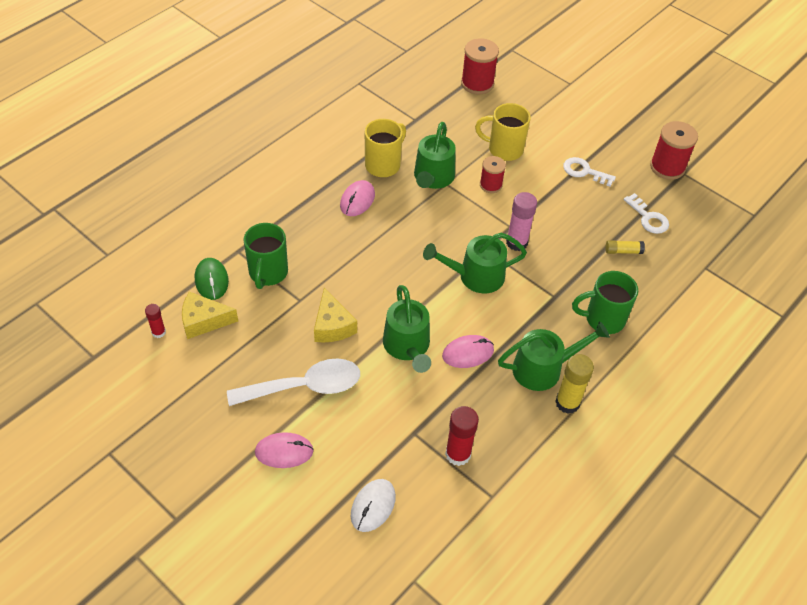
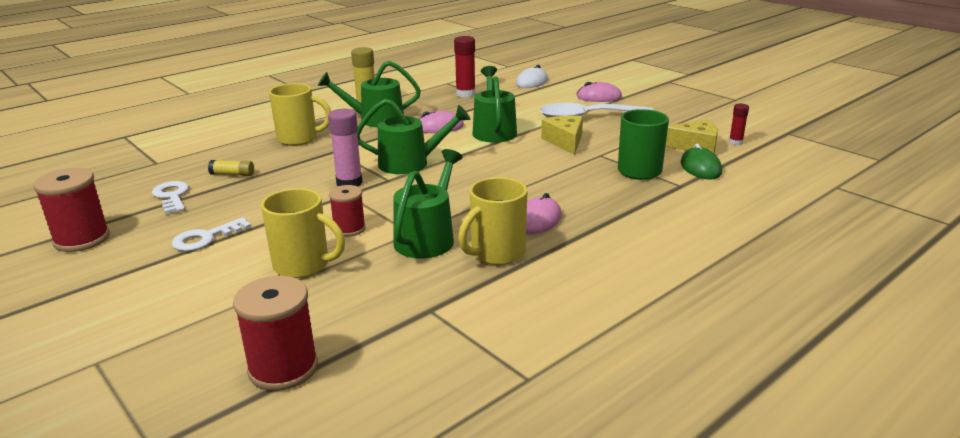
camera: 170 degrees left, 25 degrees down
white key [563,157,616,187] -> white key turned 105 degrees clockwise [172,217,251,251]
green mug [572,271,638,334] -> yellow mug [269,83,331,146]

